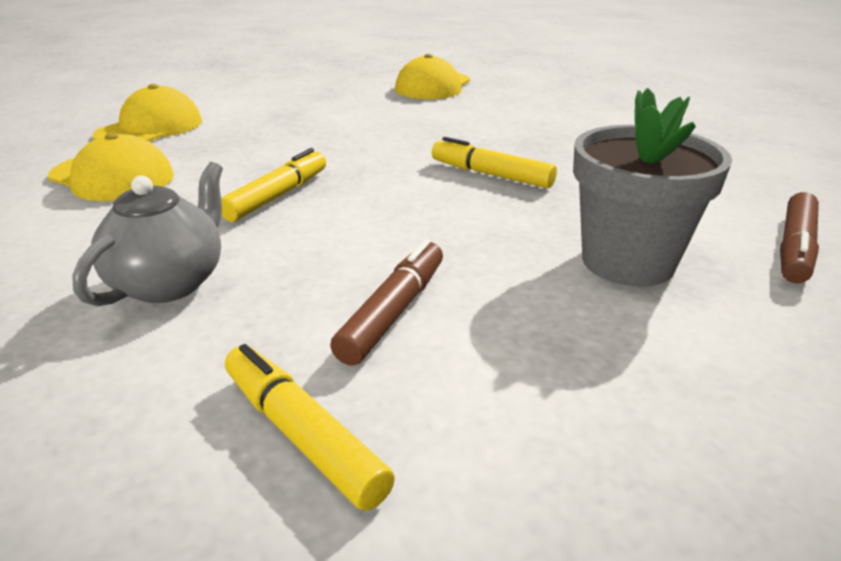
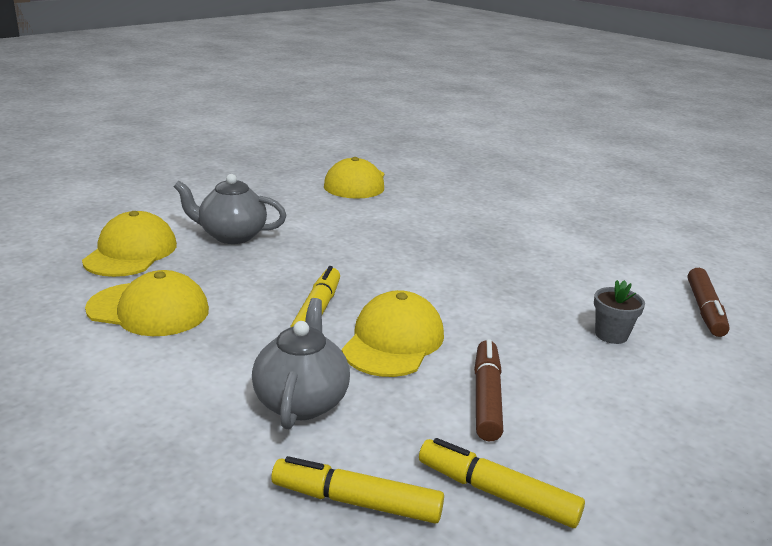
camera: 20 degrees left, 5 degrees down
yellow marker [432,137,557,188] -> yellow marker moved to [271,456,444,524]
grey flower pot [573,88,732,286] -> grey flower pot [594,280,645,344], size x0.49
none -> grey teapot [174,174,286,244]
none -> yellow cap [342,290,444,377]

